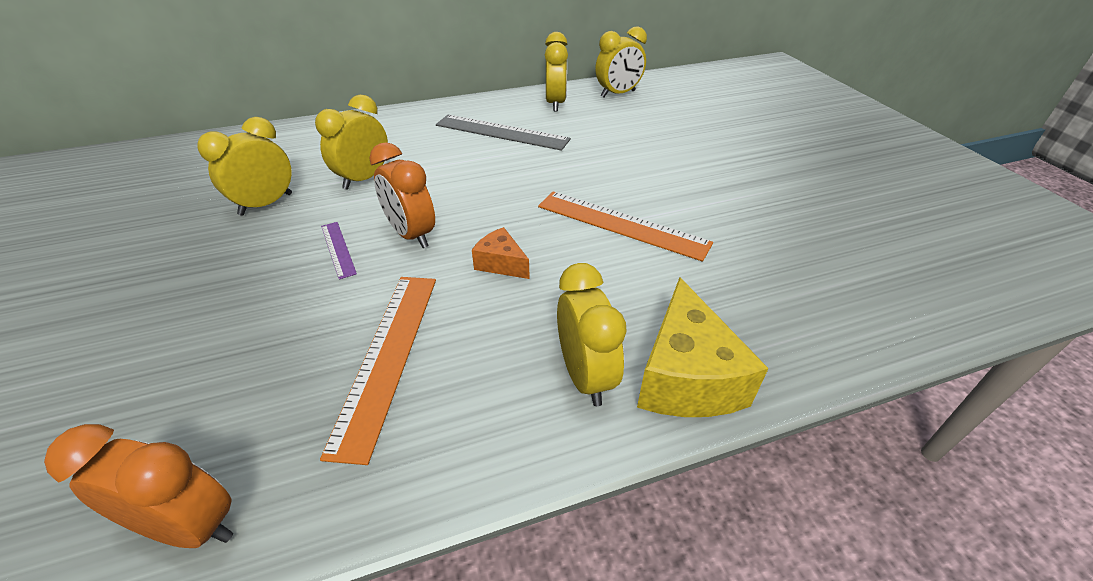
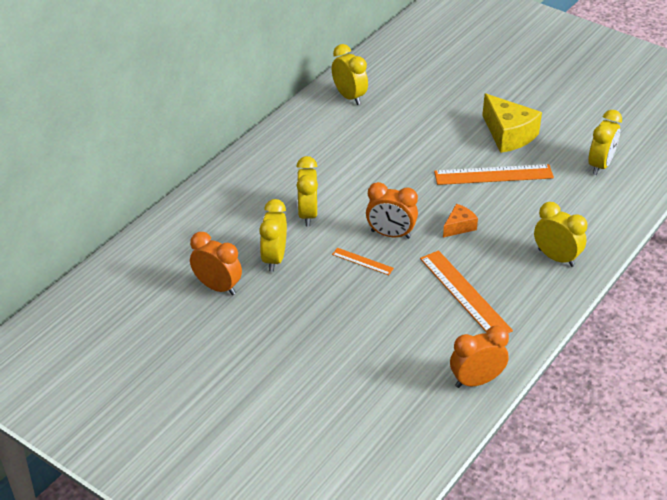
camera: 35 degrees left, 0 degrees up
purple ruler [321,222,357,279] -> orange ruler [332,248,394,275]
grey ruler [436,115,571,151] -> none
orange cheese [472,227,530,279] -> orange cheese turned 135 degrees clockwise [443,204,478,237]
yellow clock [595,26,647,97] -> yellow clock moved to [588,110,622,175]
yellow cheese [637,277,769,417] -> yellow cheese moved to [482,94,542,153]
none -> orange clock [190,232,242,295]

